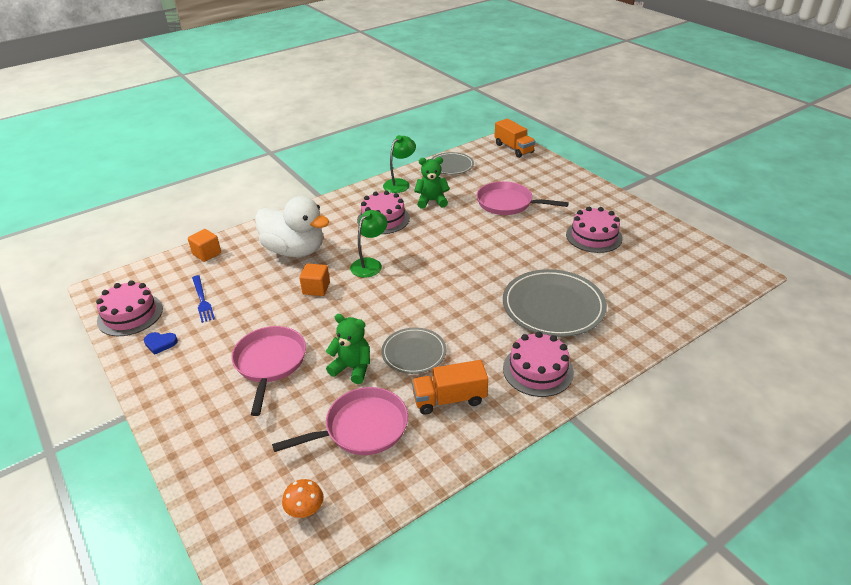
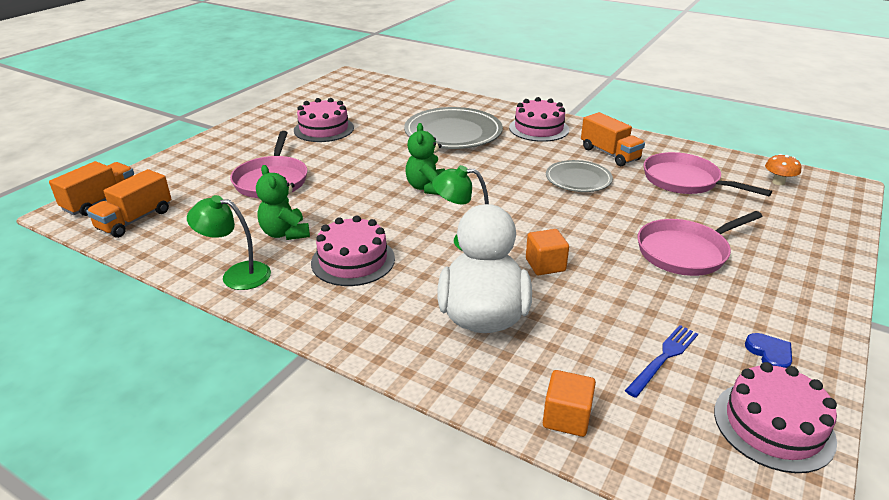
camera: 115 degrees left, 5 degrees down
green teddy bear [326,314,370,384] -> green teddy bear moved to [405,123,445,195]
grey plate [431,152,474,175] -> none
none -> orange truck [86,169,171,238]

